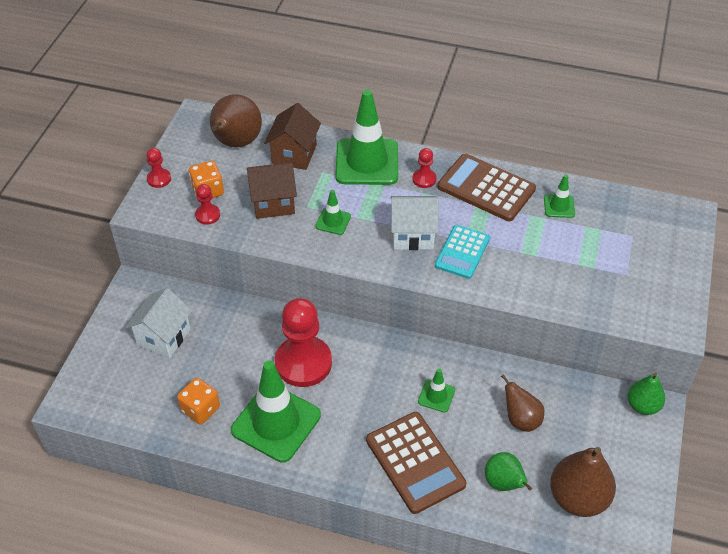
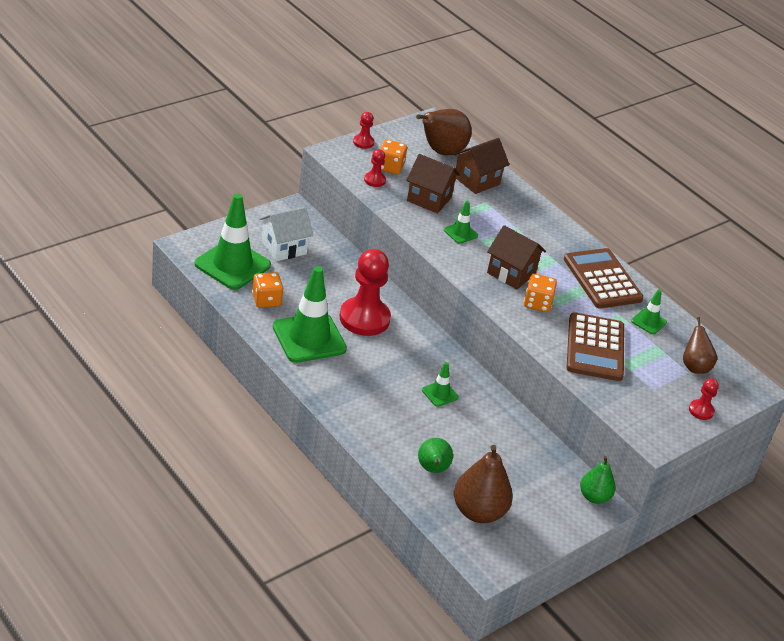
camera: 30 degrees right, 10 degrees down
green traffic cone [335,89,398,185] -> green traffic cone moved to [194,194,271,290]
brown calculator [366,412,466,514] -> brown calculator moved to [567,312,624,381]
white house [391,196,439,250] -> brown house [487,225,546,289]
red pawn [412,148,437,188] -> red pawn moved to [689,378,719,420]
turquoise calculator [435,225,490,279] -> orange dice [524,274,557,312]
brown pear [501,374,544,432] -> brown pear moved to [683,317,717,374]

